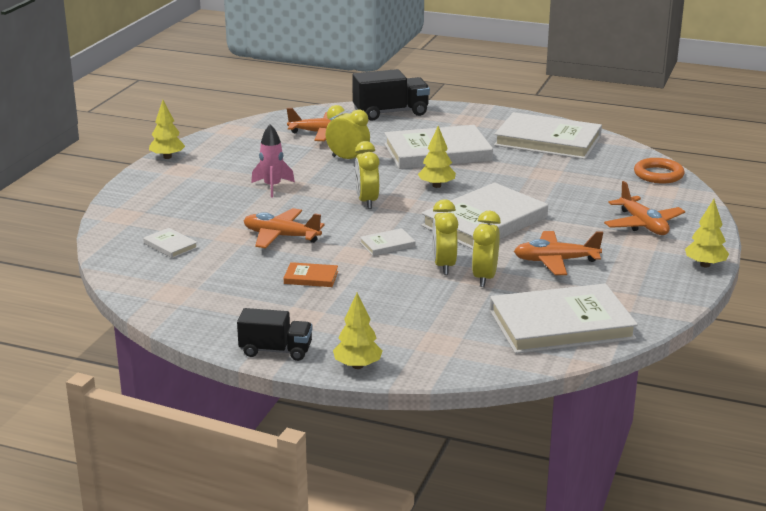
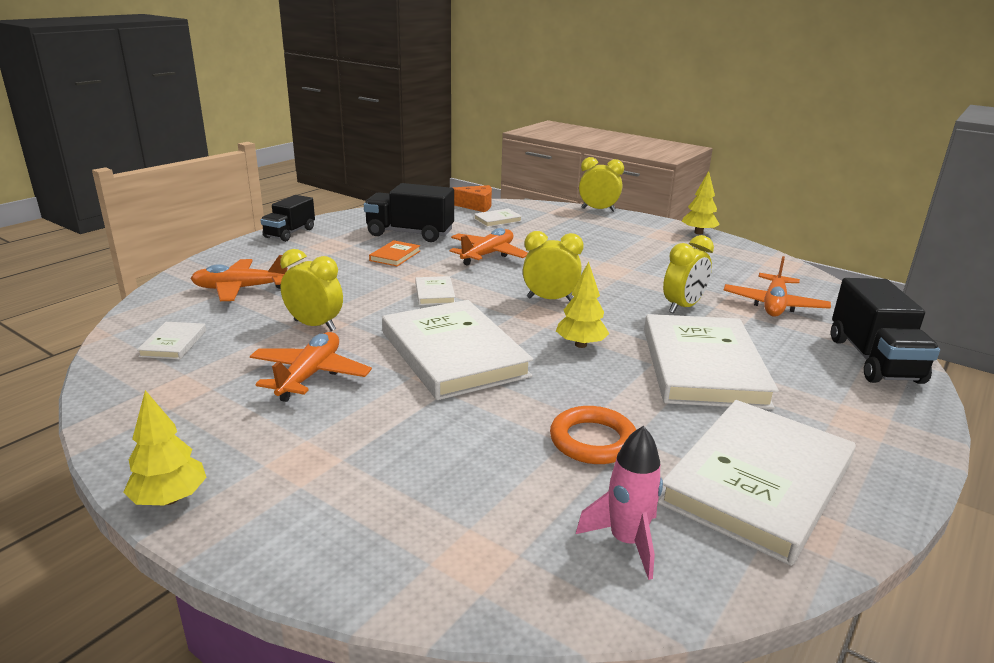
camera: 105 degrees right, 0 degrees up
pink rocket [251,125,295,198] -> pink rocket moved to [576,426,663,580]
yellow tree [333,293,383,369] -> none
yellow clock [433,199,458,275] -> yellow clock moved to [579,157,624,212]
white book [490,284,638,354] -> white book [137,322,206,359], size x0.42
orange plane [604,181,685,235] -> orange plane moved to [190,255,288,301]
orange ring [634,158,684,184] -> orange ring moved to [550,406,636,464]
none -> black truck [364,183,454,242]
none -> orange cheese [451,185,492,212]

